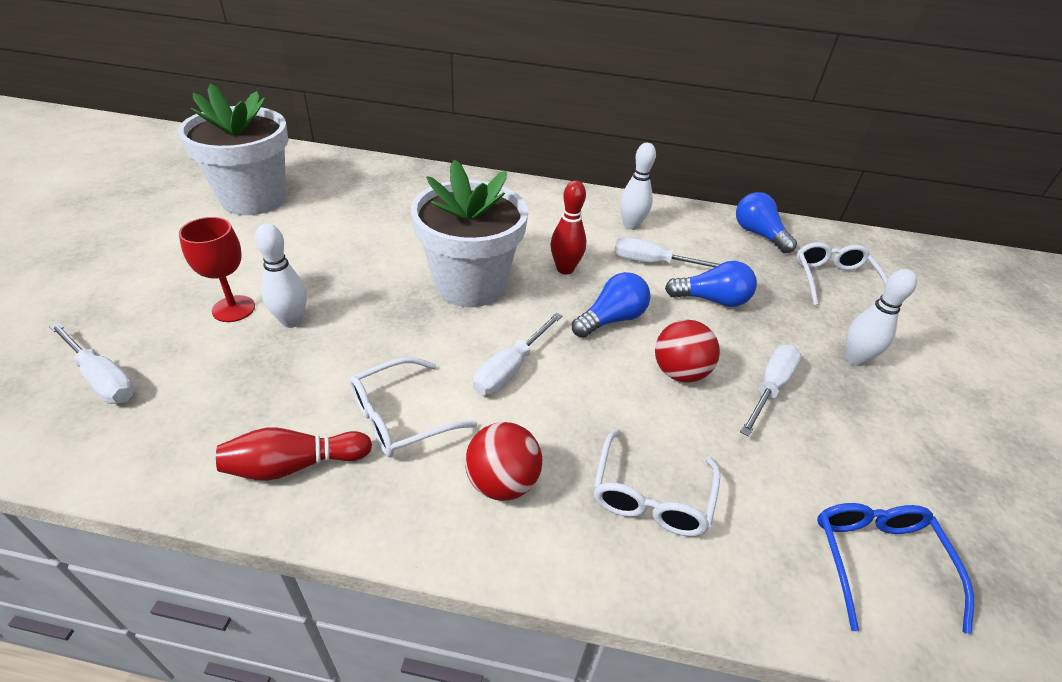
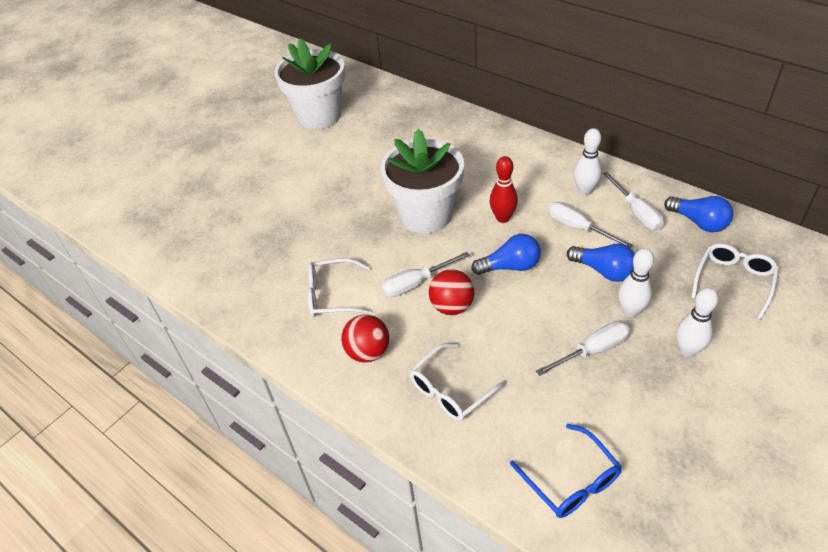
camera: 35 degrees right, 5 degrees up
white screwdriver [49,322,135,404] -> white screwdriver moved to [602,172,664,230]
red goblet [179,217,255,322] -> none
red bowling pin [216,428,372,481] -> none
white bowling pin [255,223,307,328] -> white bowling pin moved to [618,248,654,317]
red ball [655,320,720,383] -> red ball moved to [429,269,474,315]
blue light bulb [736,192,797,253] -> blue light bulb turned 135 degrees clockwise [664,196,733,232]
blue glasses [817,503,974,634] -> blue glasses turned 120 degrees clockwise [510,424,622,518]

